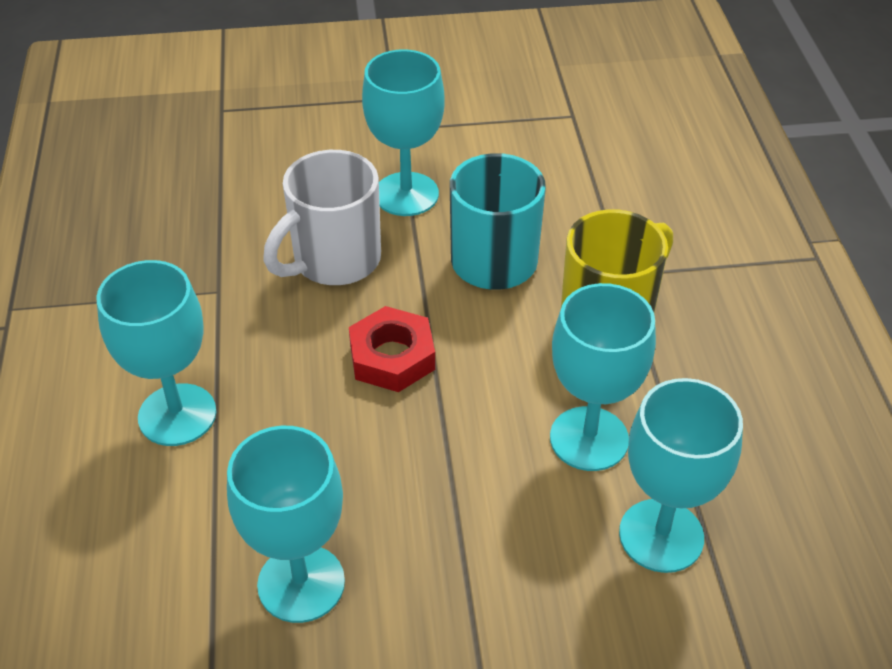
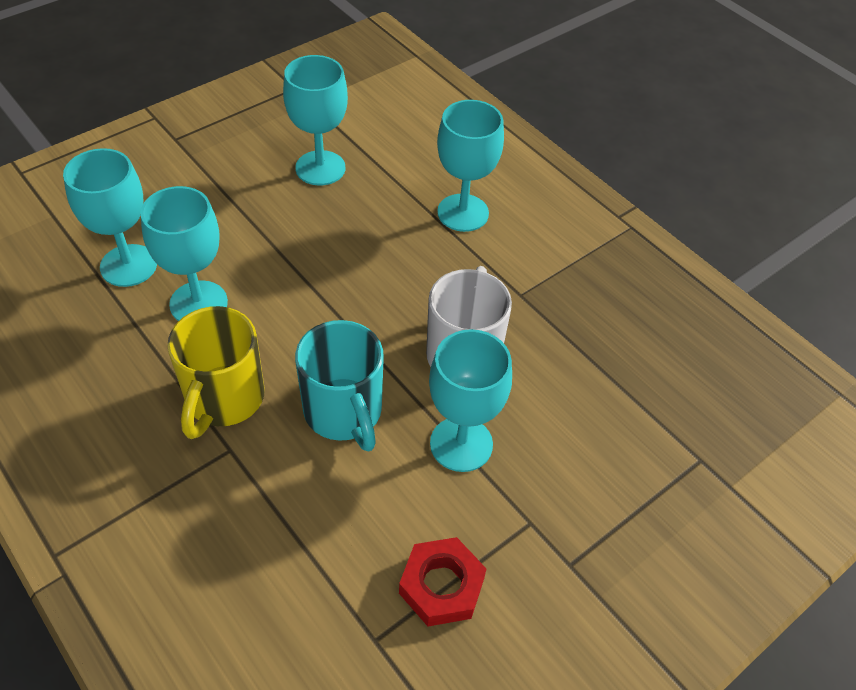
camera: 145 degrees right, 5 degrees up
red nut [349,306,435,392] -> red nut moved to [399,537,486,626]

